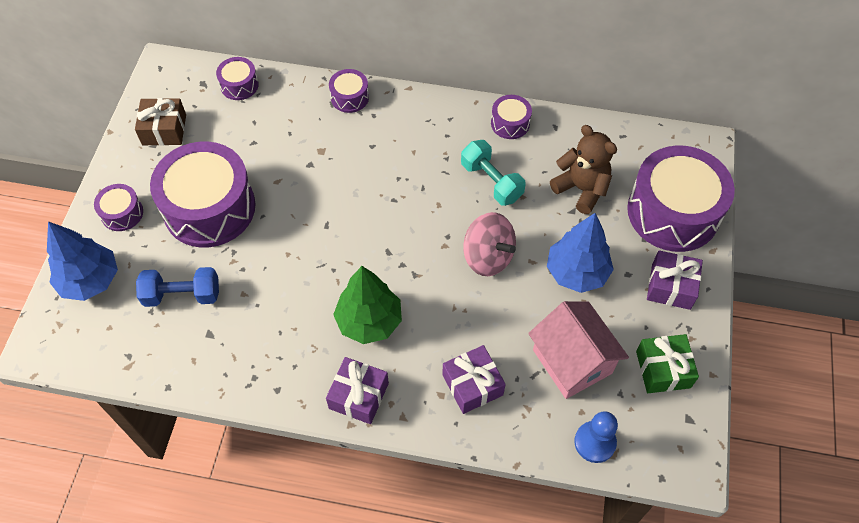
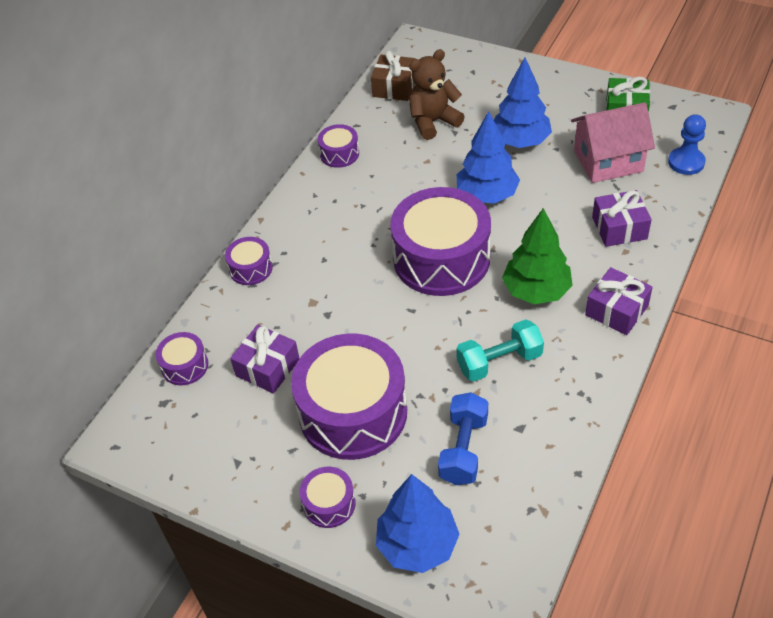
camera: 70 degrees left, 10 degrees down
brown gift [135,98,186,146] -> brown gift moved to [371,51,416,101]
turquoise dumbbell [461,140,526,206] -> turquoise dumbbell moved to [456,319,544,382]
pink spinning top [463,212,516,276] -> blue tree [457,111,520,204]
purple drum [627,145,735,252] -> purple drum moved to [390,187,491,296]
purple gift [647,250,703,310] -> purple gift moved to [230,325,300,394]

